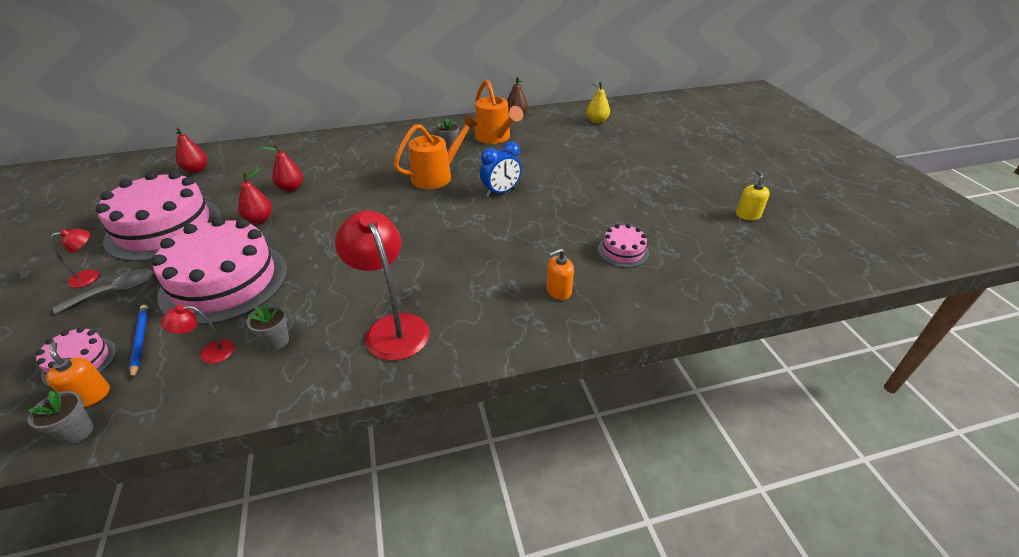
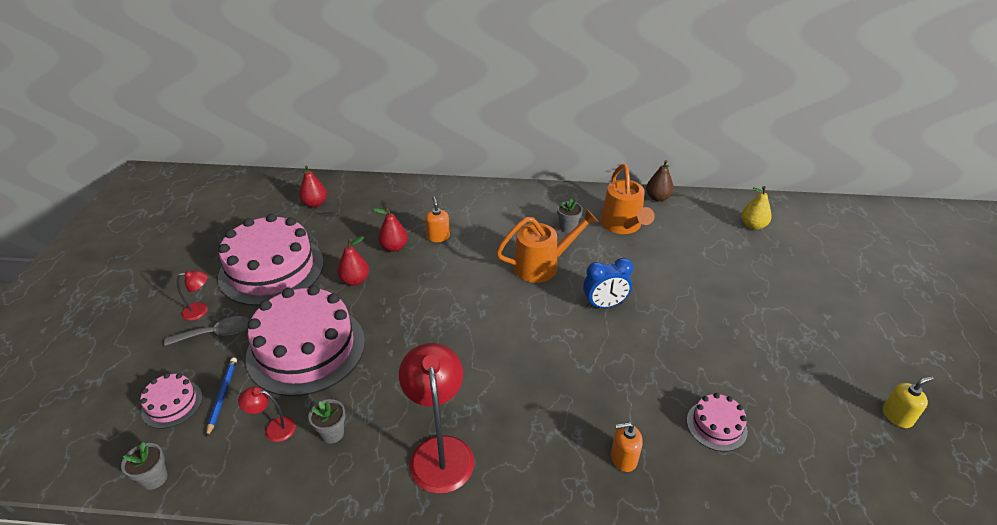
camera: 20 degrees right, 0 degrees up
orange soap dispenser [46,342,110,407] -> orange soap dispenser moved to [425,197,450,242]
yellow soap dispenser [736,170,770,220] -> yellow soap dispenser turned 45 degrees clockwise [883,376,934,428]

